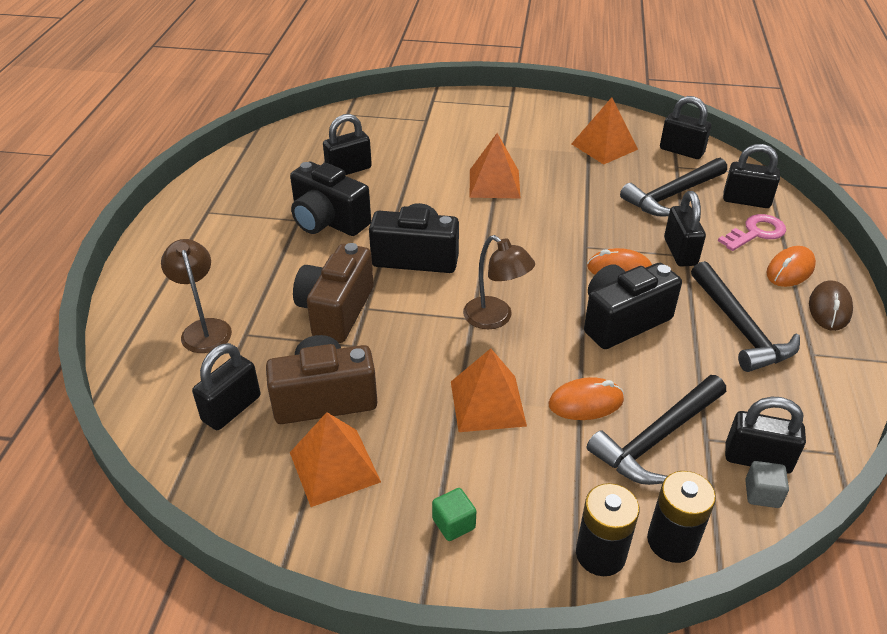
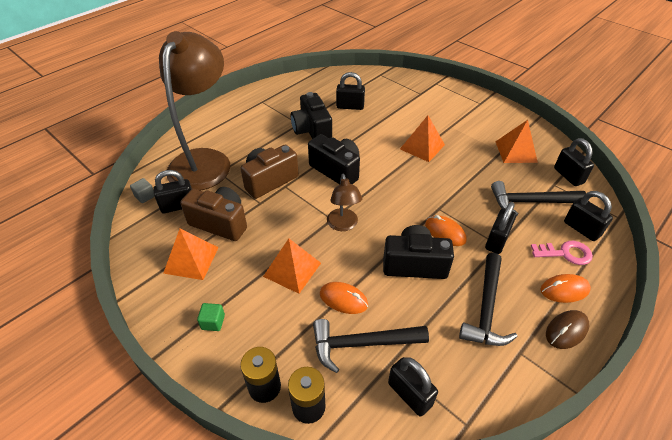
camera: 35 degrees right, 5 degrees up
brown lamp [161,239,232,353] -> brown lamp [159,31,230,191], size x2.24
grey cube [745,461,789,508] -> grey cube moved to [130,178,155,203]

